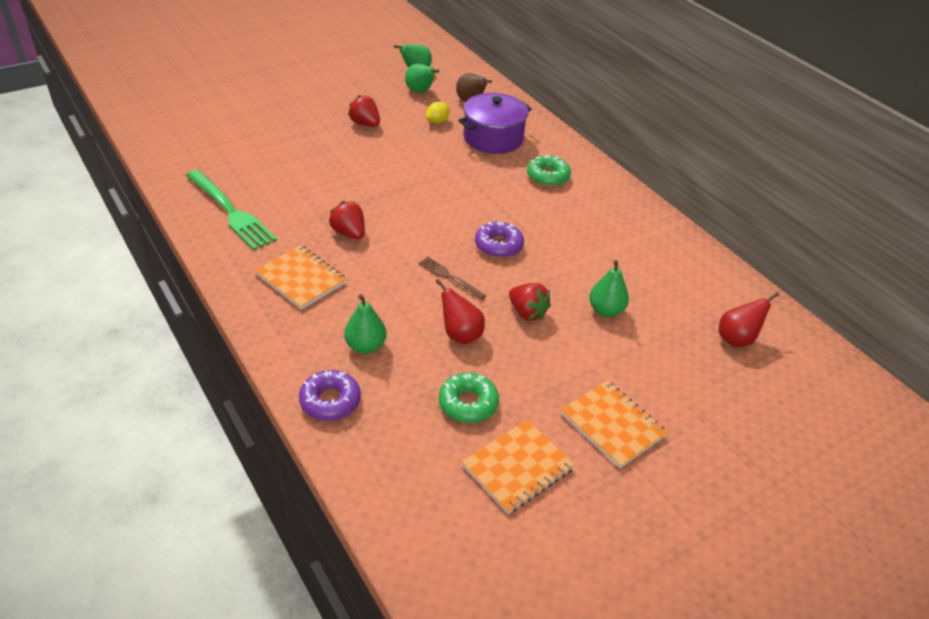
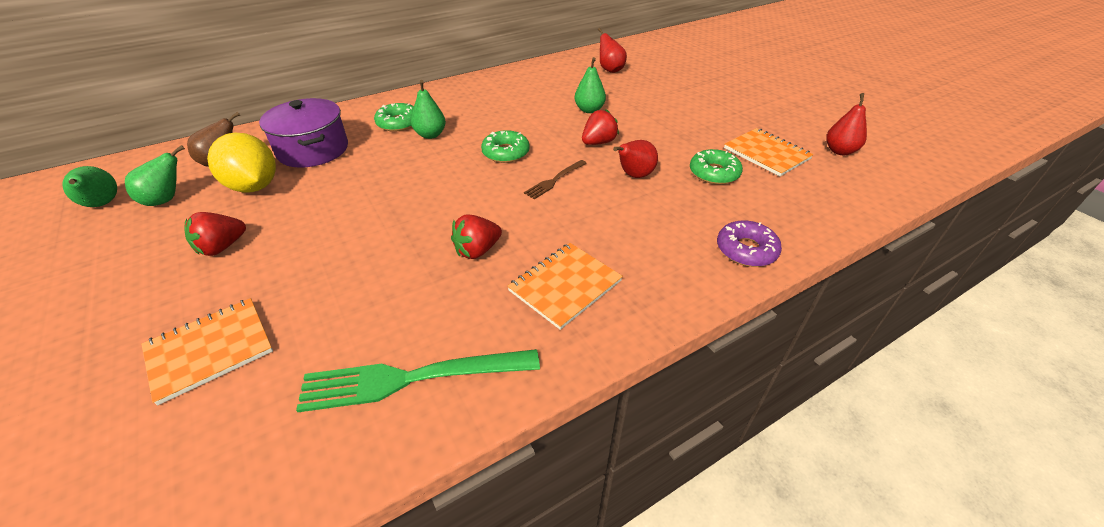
camera: 85 degrees left, 0 degrees up
green fork [186,170,277,250] -> green fork turned 150 degrees counterclockwise [296,349,540,412]
green pear [344,294,387,354] -> green pear moved to [411,80,446,139]
yellow lemon [426,102,450,124] -> yellow lemon [207,132,276,192], size x2.07
purple donut [475,222,524,258] -> green donut [481,130,530,163]
orange notebook [561,380,668,468] -> orange notebook moved to [141,298,273,405]
none -> red pear [826,93,867,155]

